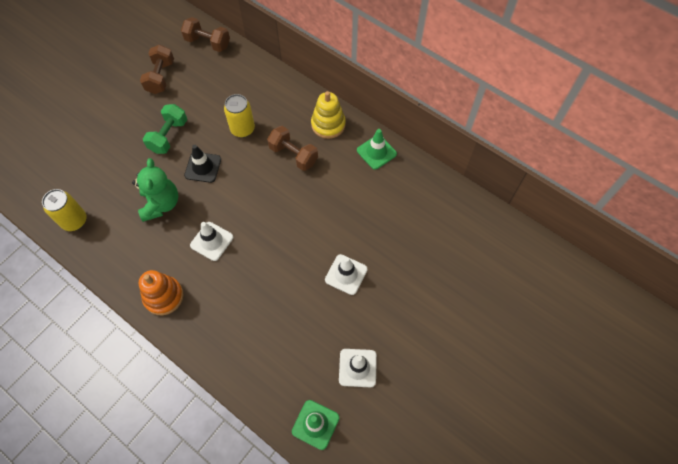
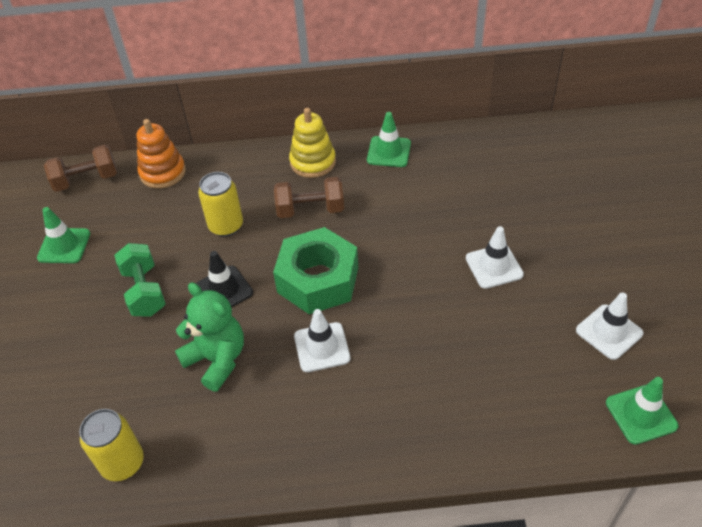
camera: 40 degrees left, 15 degrees down
orange stacking toy [139,270,183,315] -> orange stacking toy moved to [137,119,186,189]
brown dumbbell [140,45,174,94] -> green traffic cone [37,207,90,263]
none -> green nut [273,227,358,314]

